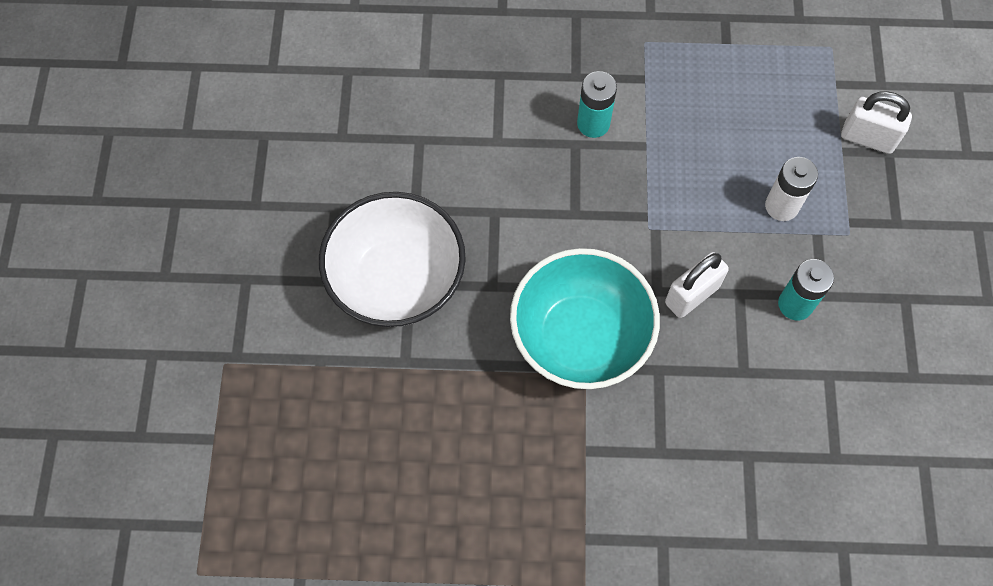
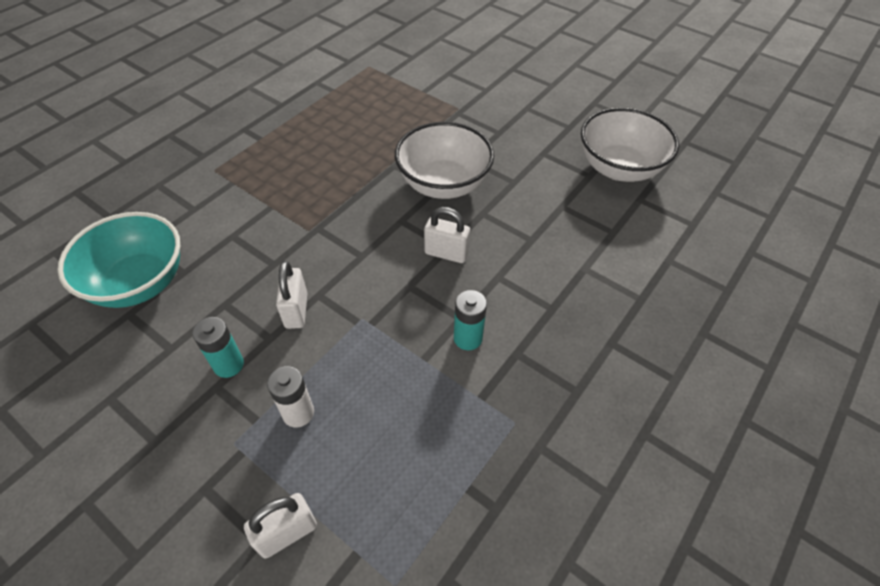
camera: 125 degrees right, 15 degrees down
turquoise bowl [510,248,660,389] -> turquoise bowl moved to [57,212,180,308]
none -> white padlock [424,207,470,263]
none -> white bowl [581,108,679,182]

